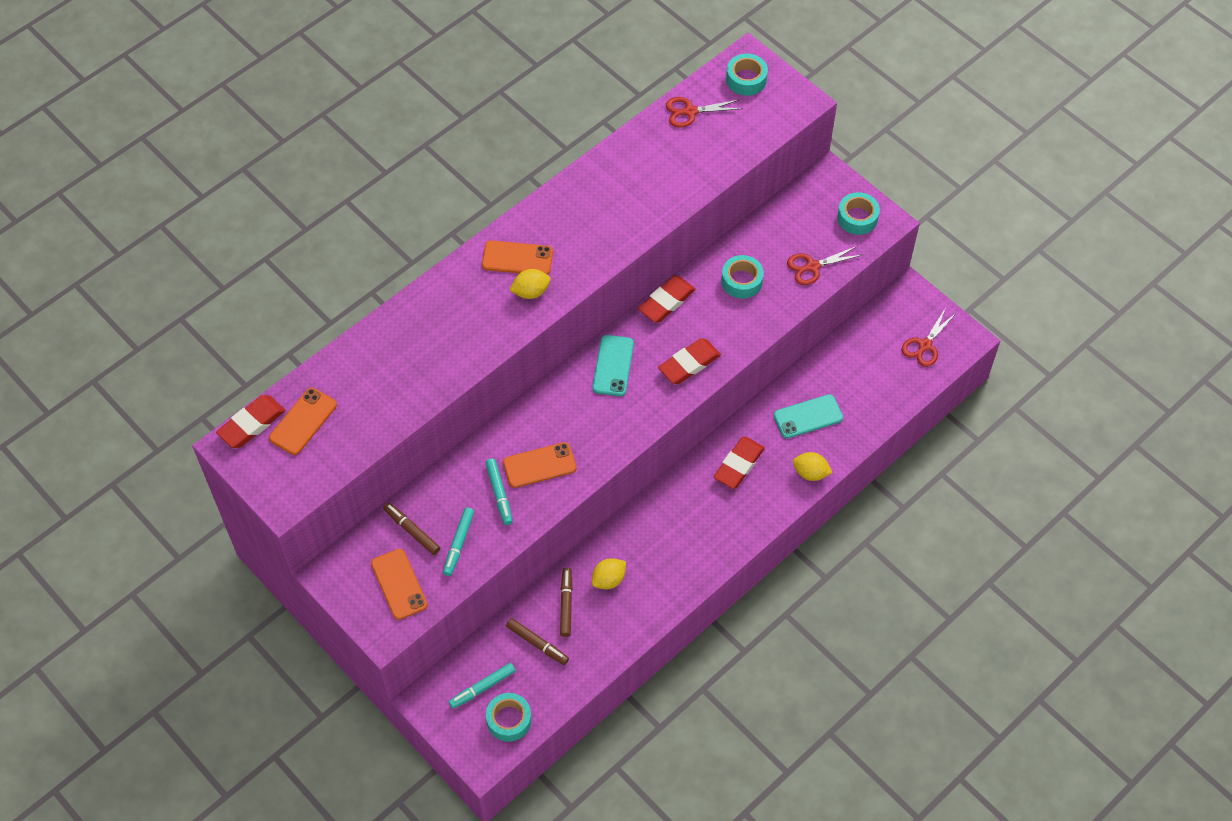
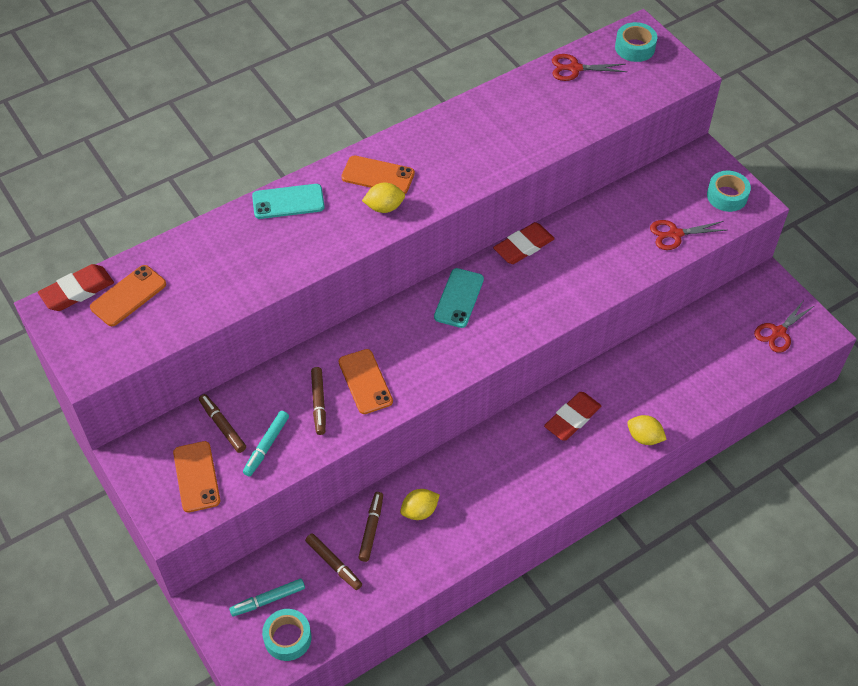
camera: 10 degrees right, 5 degrees down
turquoise marker [486,458,513,525] -> brown marker [311,367,326,435]
orange phone [503,442,577,488] -> orange phone turned 75 degrees clockwise [339,349,393,414]
red eraser [658,338,721,384] -> none
turquoise tape [721,255,764,299] -> none
turquoise phone [774,394,843,438] -> turquoise phone moved to [252,184,325,219]

